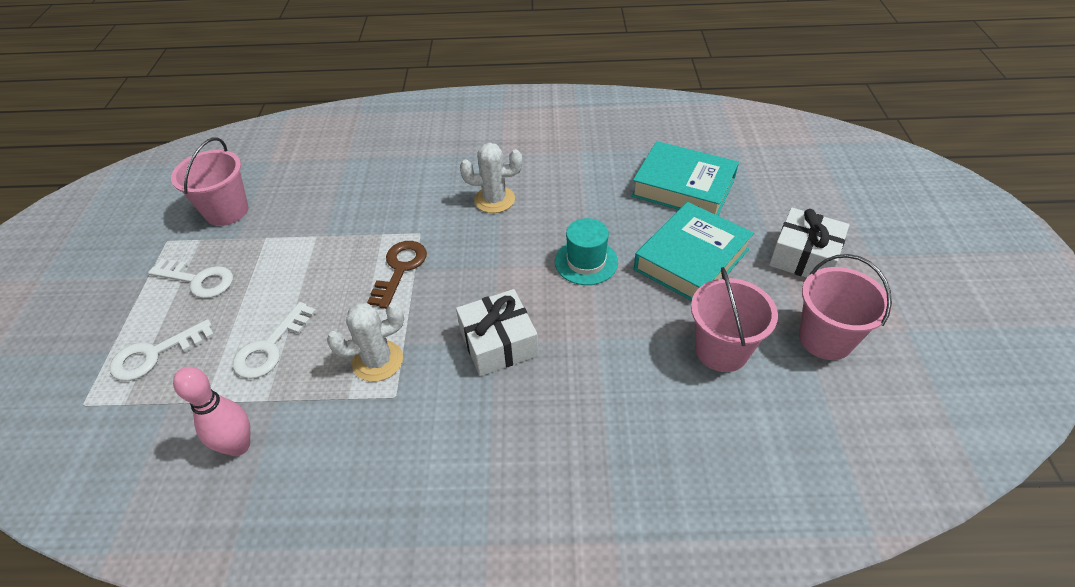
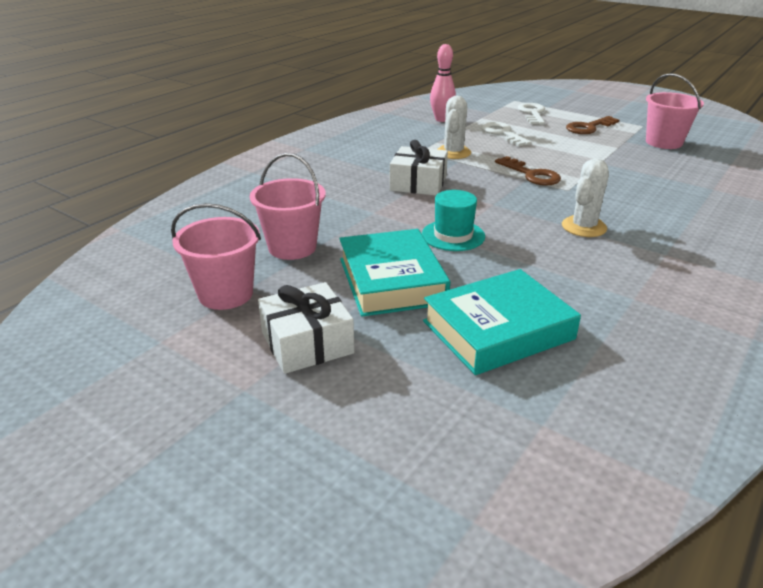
camera: 125 degrees right, 15 degrees down
white key [148,259,233,298] -> brown key [566,116,619,134]

